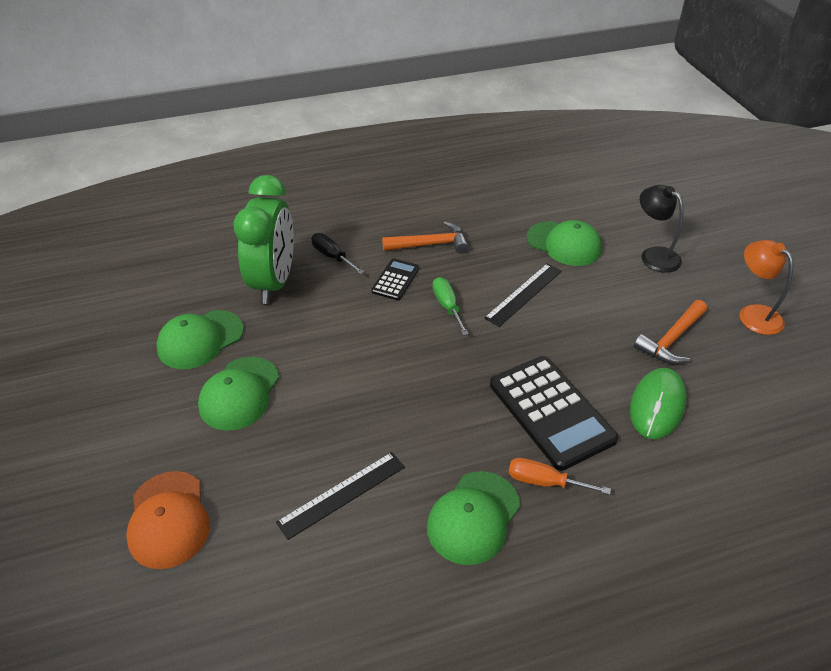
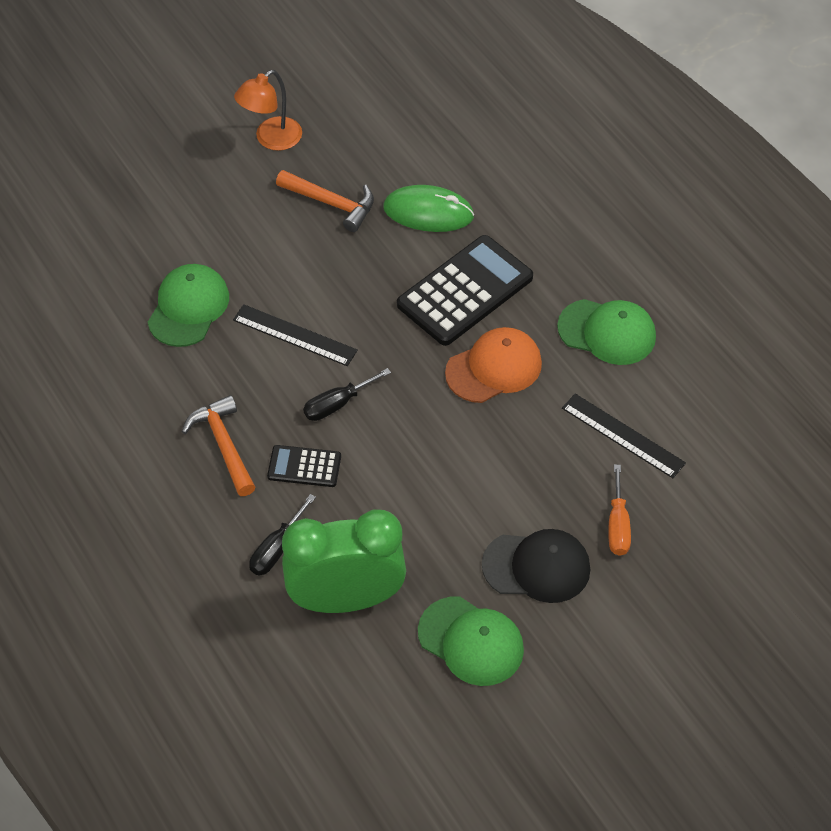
camera: 105 degrees left, 10 degrees up
orange cap [126,471,210,569] -> orange cap moved to [445,327,542,403]
green cap [198,357,279,431] -> black cap [482,529,590,603]
green screwdriver [433,277,469,335] -> black screwdriver [303,368,391,421]
orange screwdriver [508,458,611,495] -> orange screwdriver moved to [608,465,631,556]
black lamp [640,185,684,273] -> none

